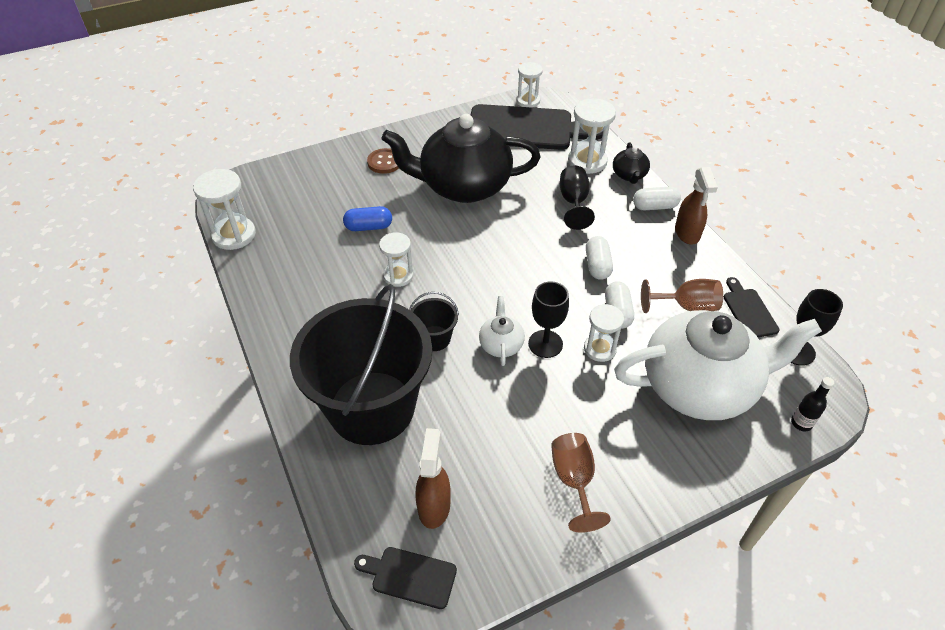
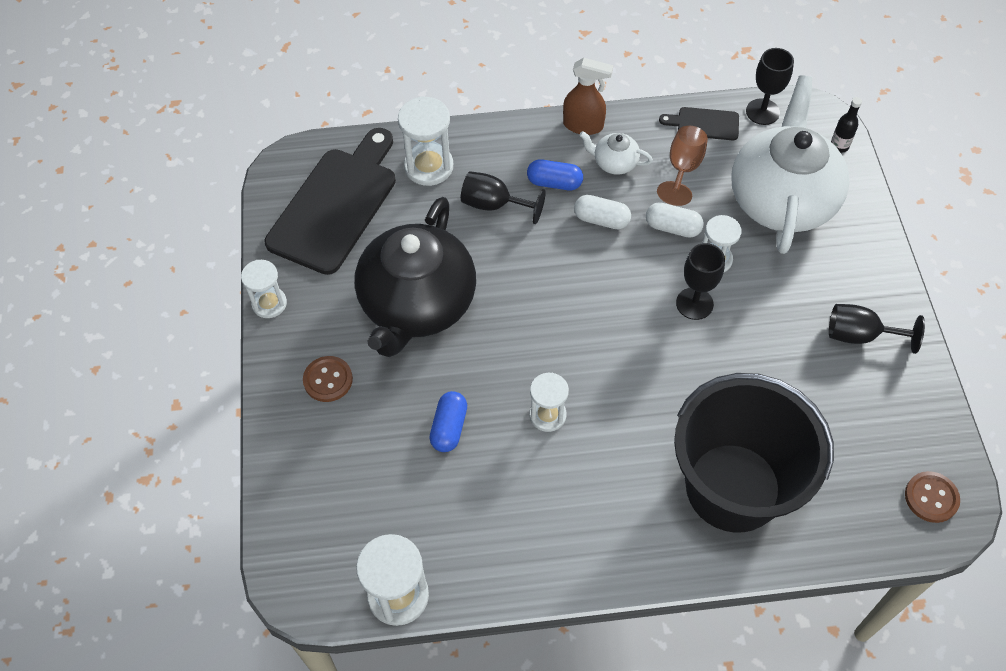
camera: 70 degrees left, 10 degrees up
black cutting board [354,547,457,609] -> brown button [905,471,960,523]
black bucket [409,292,459,351] -> none
brown spray bottle [415,428,451,529] -> none
white teapot [479,296,525,366] -> white teapot moved to [580,131,653,175]
white hourglass [517,62,543,108] -> white hourglass moved to [241,260,287,318]
brown goblet [551,433,611,533] -> black goblet [829,304,925,354]
black teapot [613,142,650,184] -> none
white capsule [633,187,681,210] -> none
none -> blue capsule [527,159,583,190]

